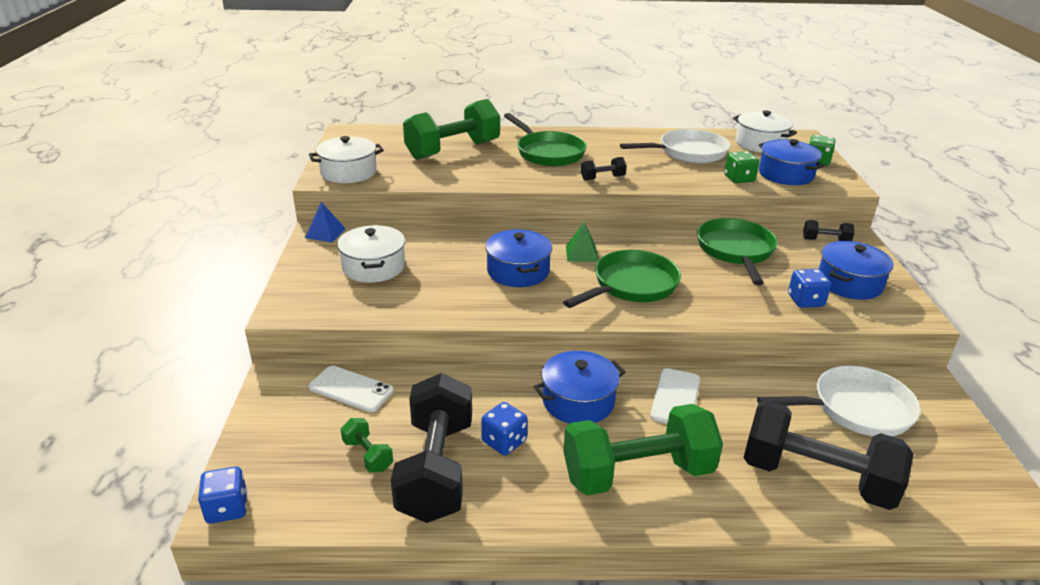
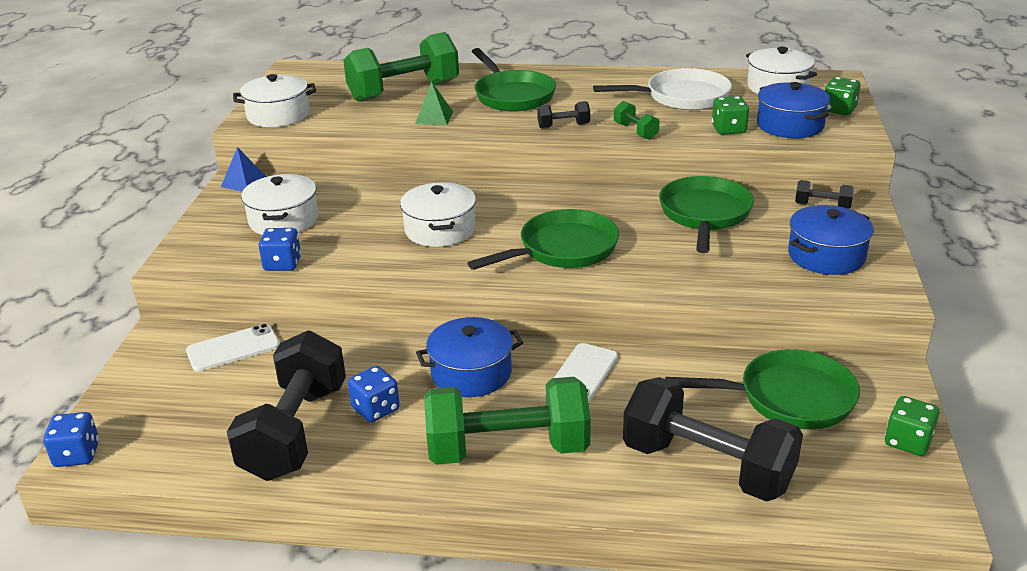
camera: 10 degrees right, 0 degrees up
white phone [308,366,394,412] -> white phone turned 60 degrees counterclockwise [186,323,280,372]
green dumbbell [341,418,393,473] -> green dumbbell moved to [614,101,660,140]
blue pot [485,229,552,287] -> white pot [400,182,476,247]
green pyramid [566,222,598,262] -> green pyramid moved to [415,82,453,125]
white pan [757,366,921,436] -> green pan [665,349,860,429]
blue dice [788,269,831,308] -> blue dice moved to [259,228,301,271]
none -> green dice [885,396,940,456]

